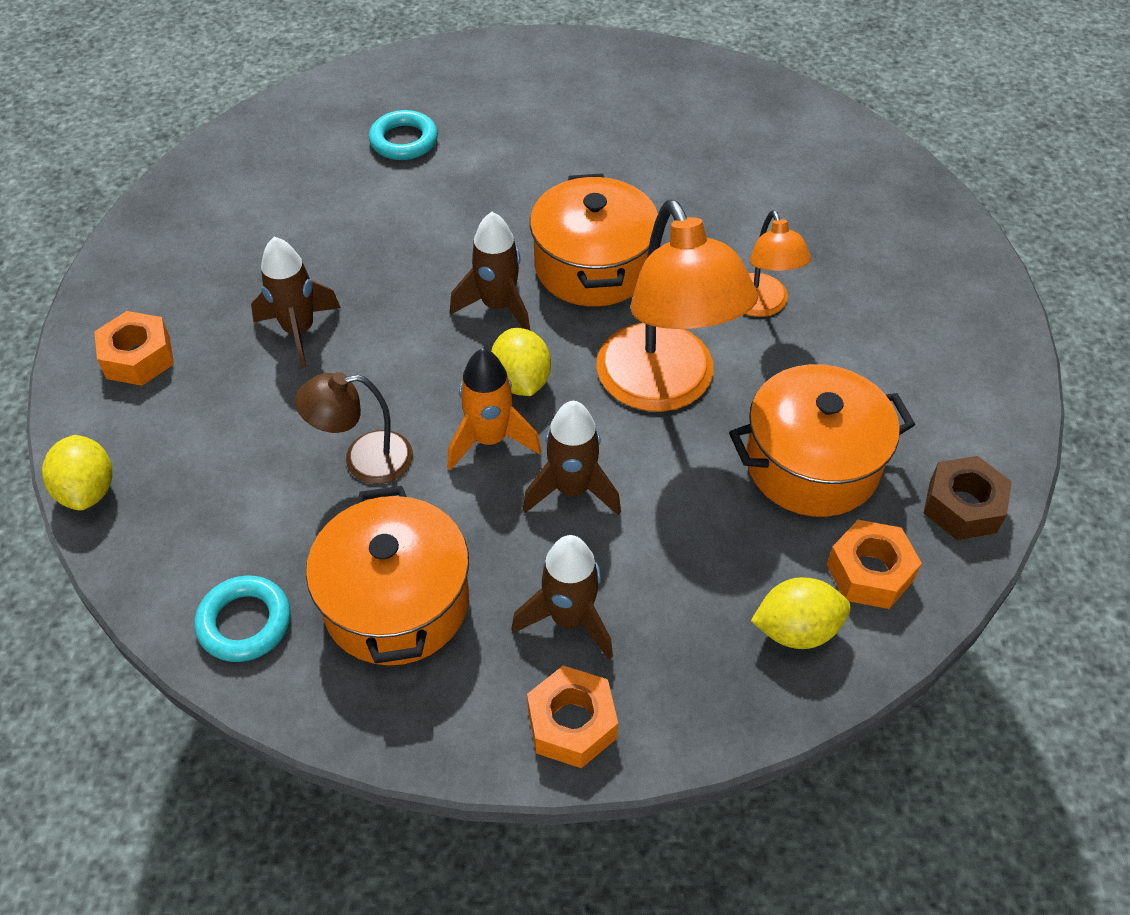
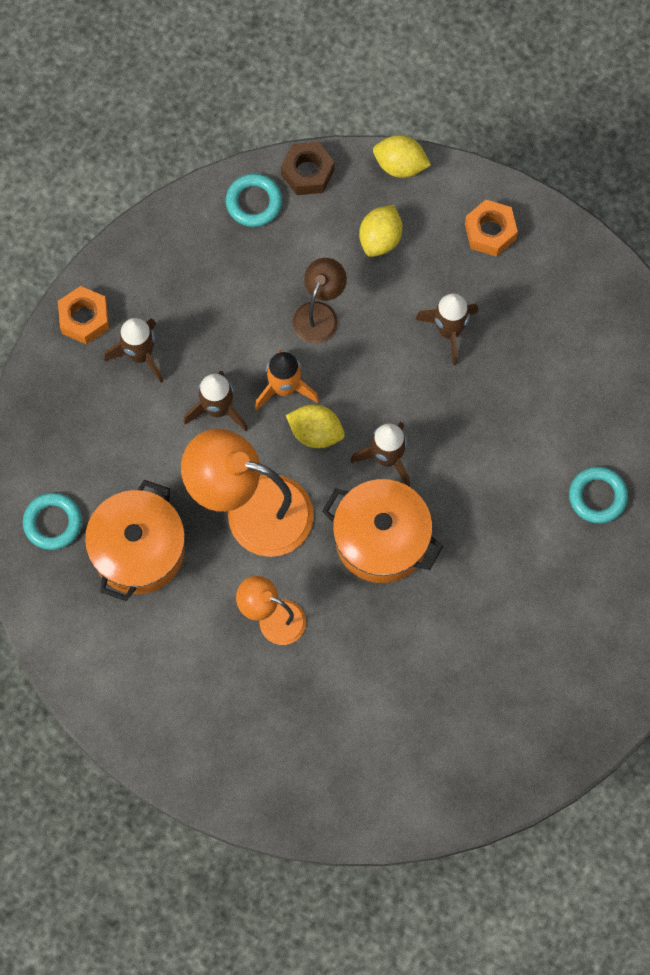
camera: 125 degrees right, 20 degrees up
orange pot [306,486,469,666] -> none
yellow lemon [751,577,851,649] -> yellow lemon moved to [359,205,402,257]
orange nut [826,520,922,609] -> turquoise ring [23,493,82,550]
brown nut [924,456,1012,540] -> brown nut moved to [281,142,335,195]

